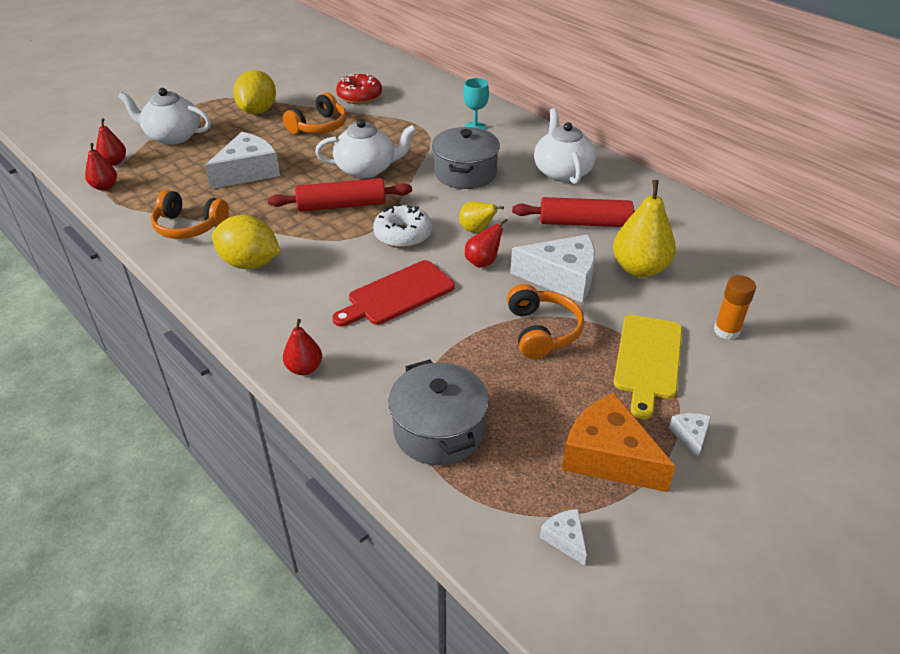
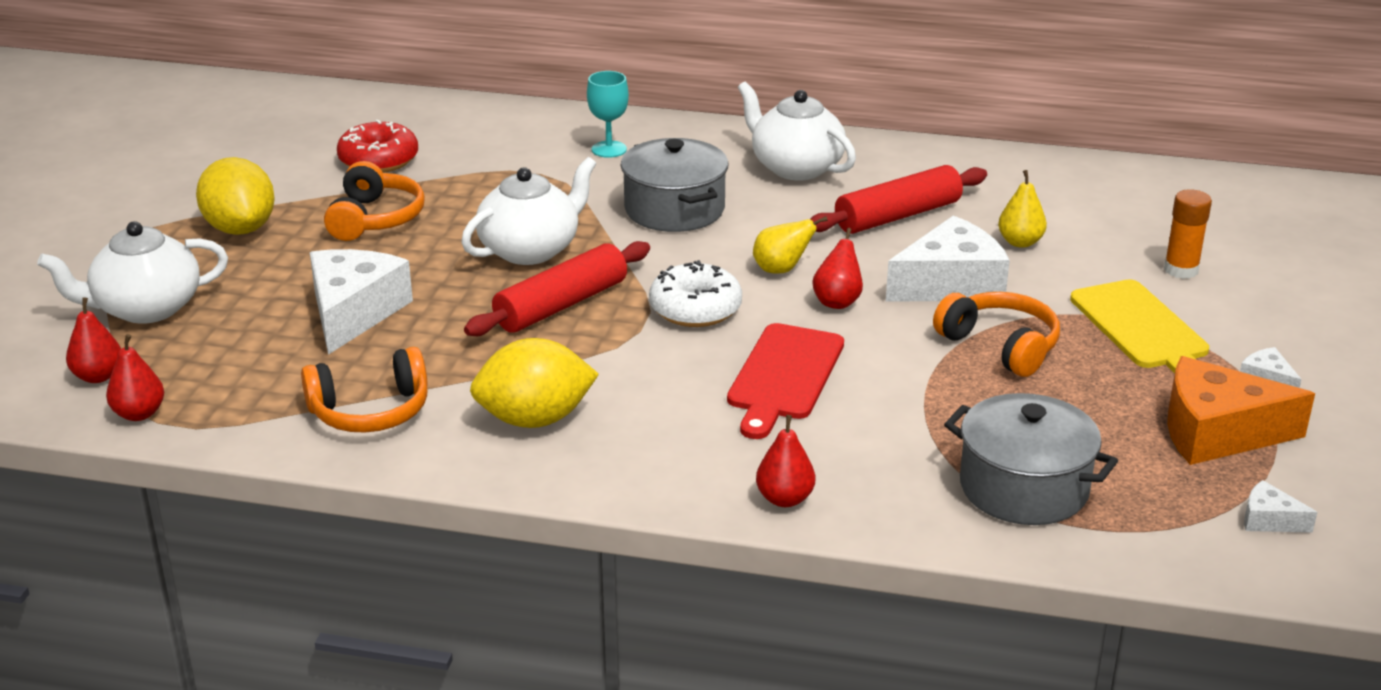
camera: 35 degrees left, 10 degrees down
yellow pear [613,180,676,278] -> yellow pear [998,170,1047,248], size x0.56

